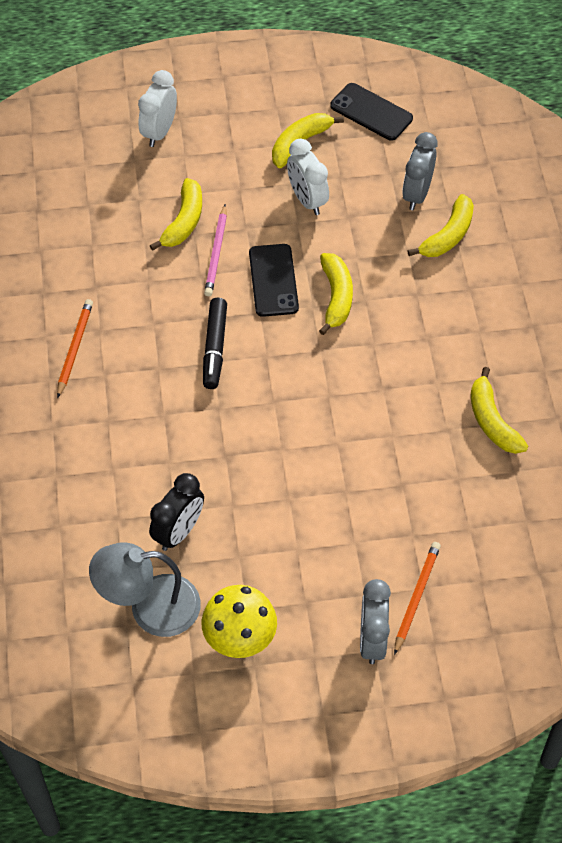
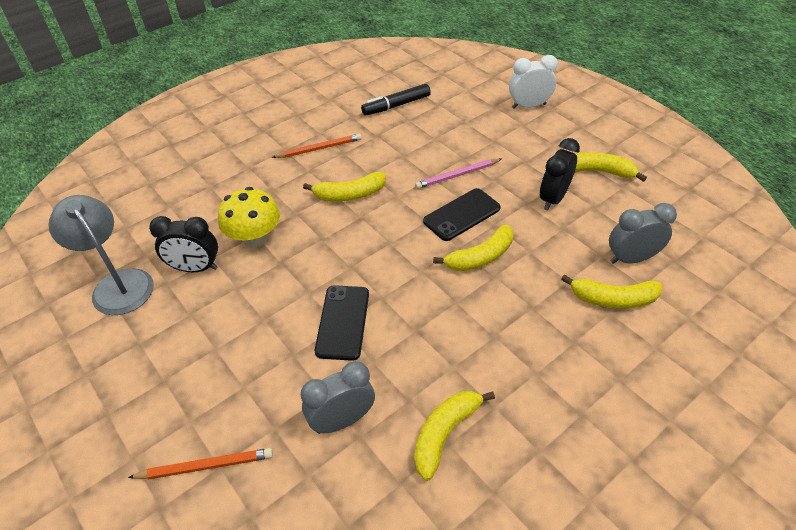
camera: 60 degrees right, 10 degrees down
yellow banana [150,178,202,251] -> yellow banana moved to [303,172,386,201]
yellow mushroom [202,585,277,658] -> yellow mushroom moved to [218,187,280,248]
black marker [203,298,227,389] -> black marker moved to [361,84,431,116]
white clock [287,139,329,215] -> black clock [540,138,580,210]
black phone [330,83,413,141] -> black phone moved to [315,285,369,361]
grey clock [360,579,391,664] -> grey clock moved to [301,361,375,434]

